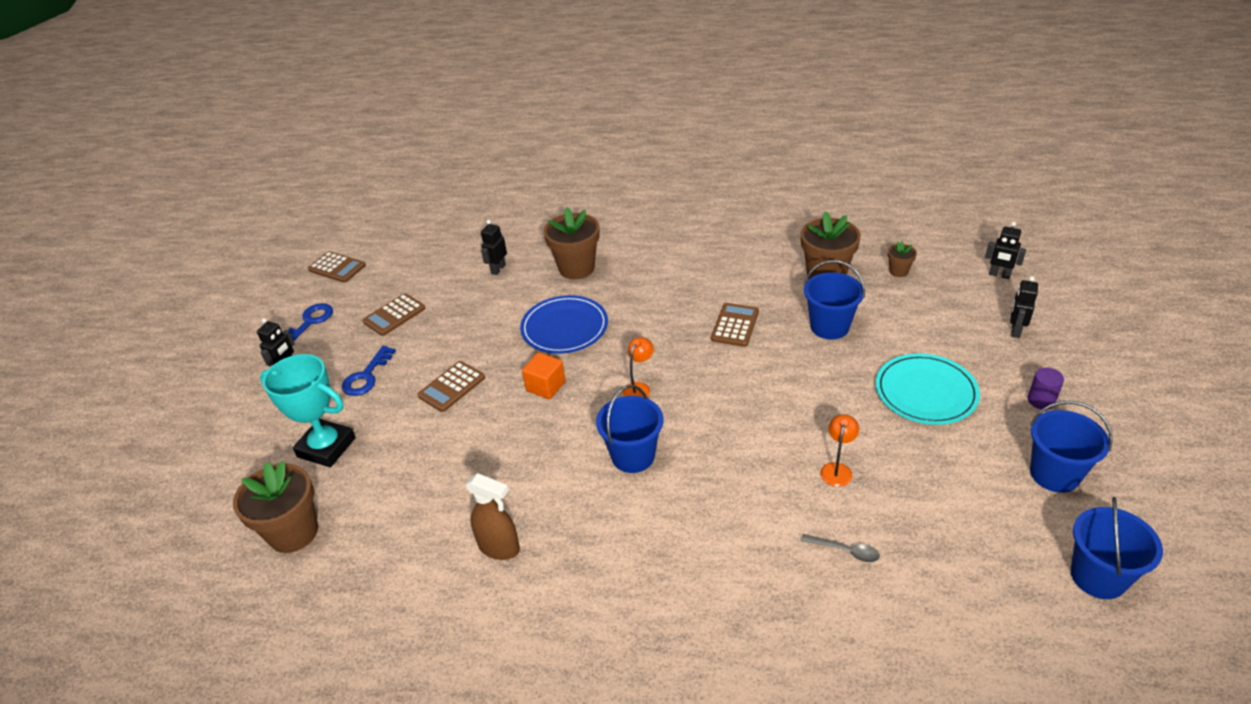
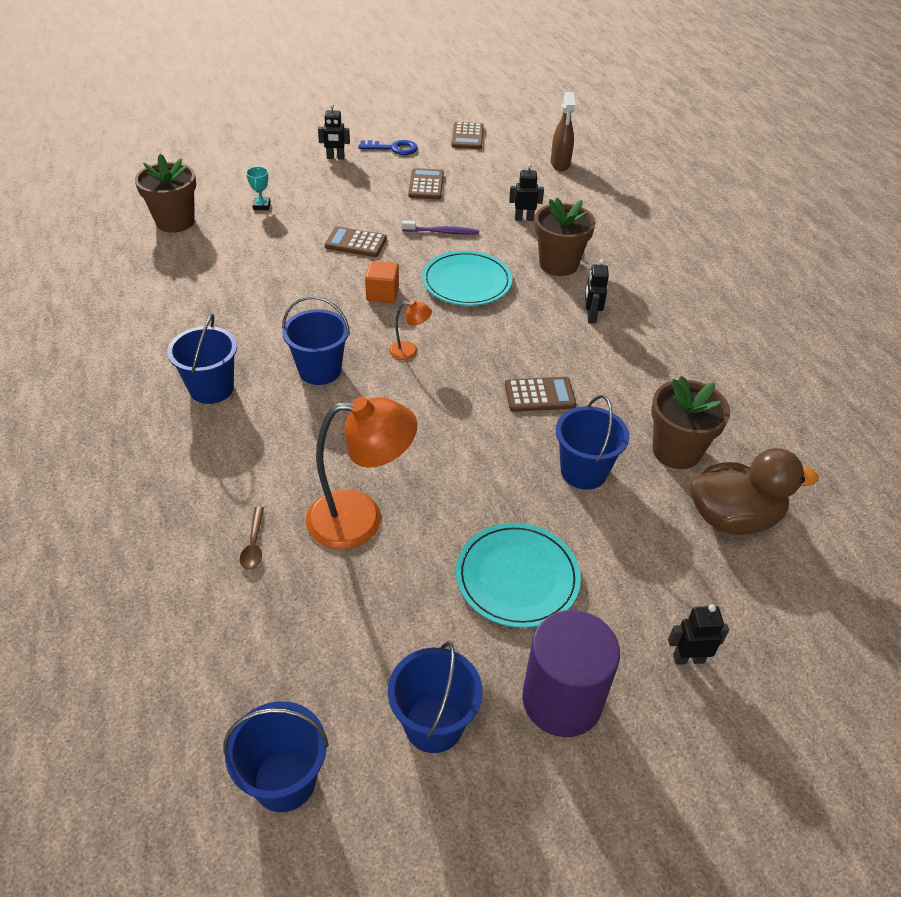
camera: 60 degrees right, 5 degrees up
turquoise trophy [260,354,356,468] -> turquoise trophy [246,167,271,210], size x0.45
blue key [342,346,396,396] -> none
brown calculator [362,293,425,336] -> brown calculator turned 75 degrees clockwise [408,168,444,199]
brown spray bottle [466,473,520,560] -> brown spray bottle moved to [551,92,575,171]
blue plate [520,295,608,354] -> turquoise plate [422,251,512,306]
grey spoon [801,534,880,562] -> brown spoon [240,507,264,570]
orange lamp [820,414,859,487] -> orange lamp [306,397,417,549], size x2.18
brown flower pot [888,242,917,277] -> brown duck [690,448,819,535]
black robot [985,222,1026,279] -> black robot moved to [585,259,609,324]
purple cylinder [1028,368,1064,409] -> purple cylinder [522,610,620,737], size x2.27
none -> blue bucket [167,314,237,404]
none -> purple toothbrush [402,220,479,235]

